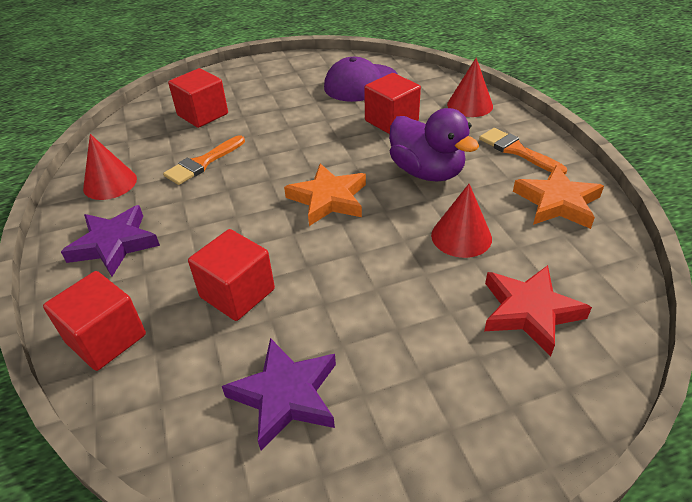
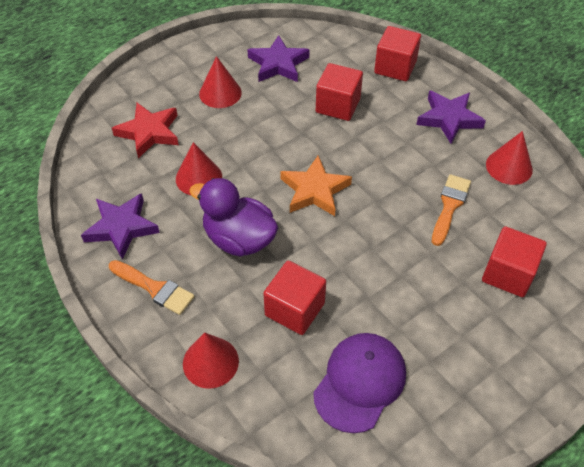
camera: 160 degrees right, 10 degrees up
orange star [513,165,604,229] -> purple star [81,193,160,260]
none -> red cone [199,56,242,108]

